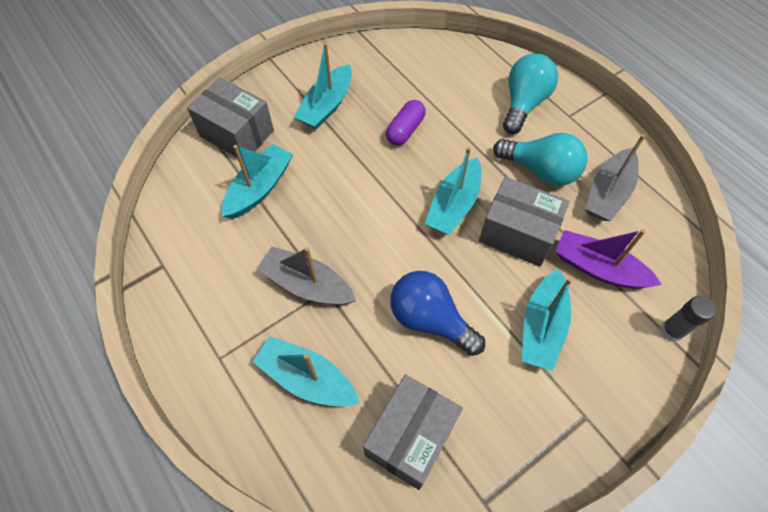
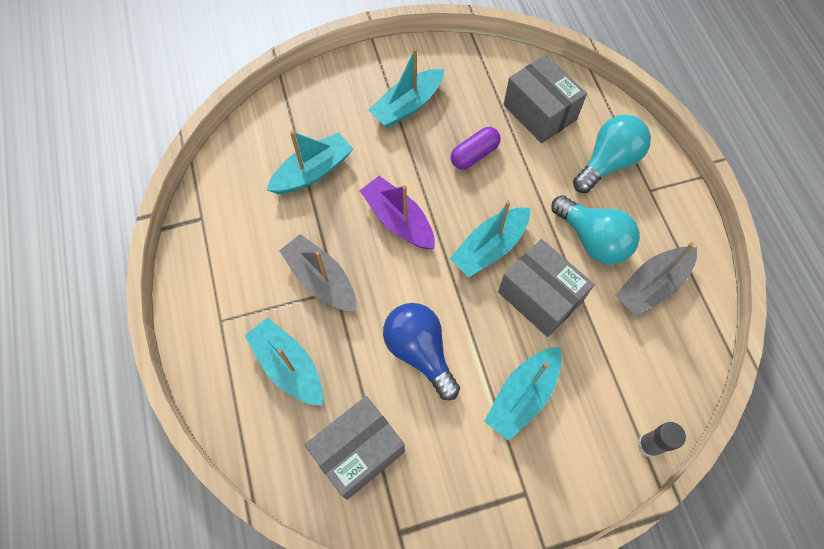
camera: 20 degrees right, 5 degrees up
grey box [187,77,274,158] -> grey box moved to [504,55,587,144]
purple boat [555,229,662,289] -> purple boat moved to [359,176,435,249]

